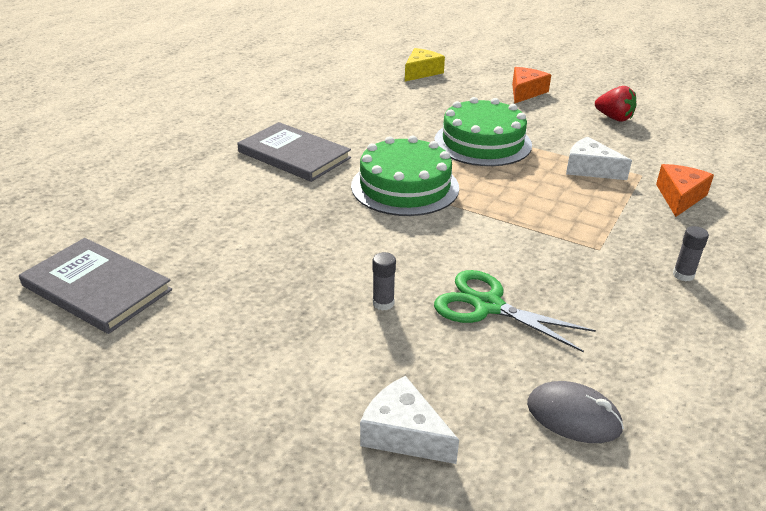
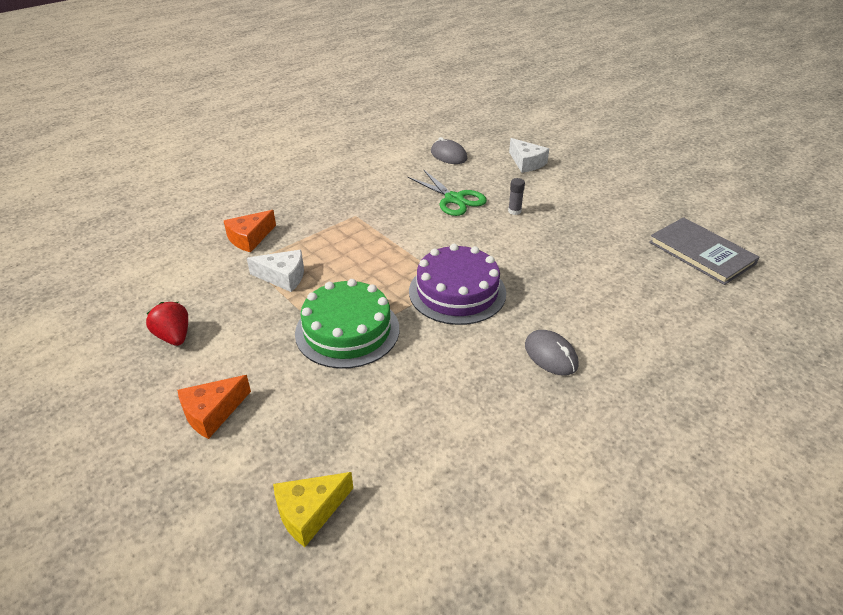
camera: 160 degrees left, 5 degrees up
grey book [237,122,351,182] -> grey mouse [525,330,579,376]
green cake [351,136,459,216] -> purple cake [409,244,506,325]
white cheese [566,137,632,180] -> white cheese turned 45 degrees counterclockwise [247,250,304,292]
grey glue stick [673,226,709,282] -> none

